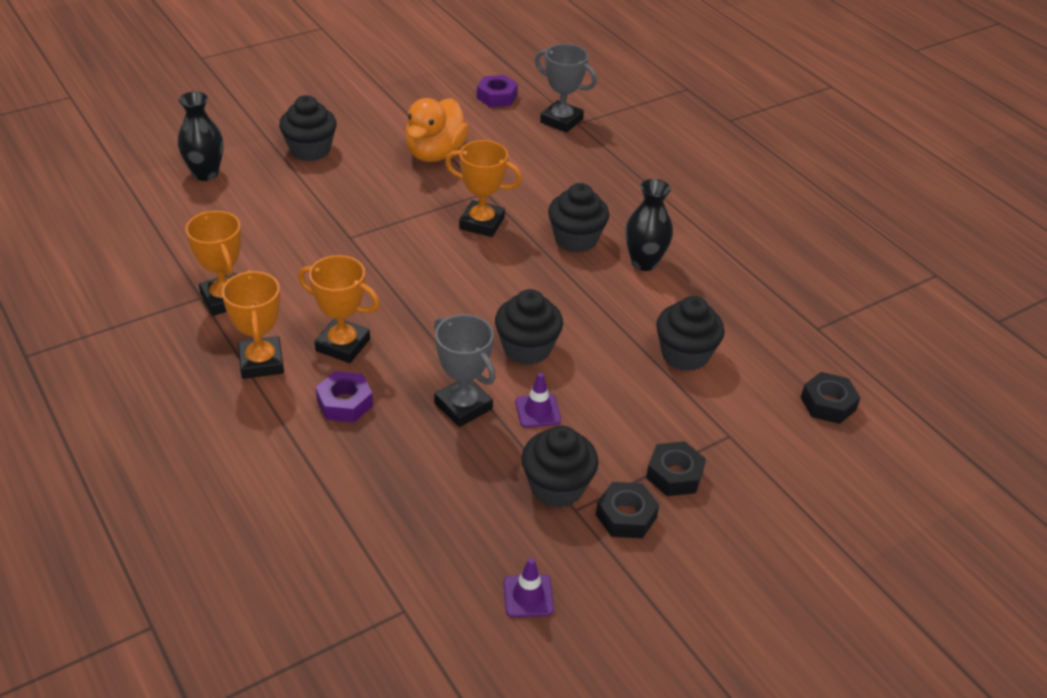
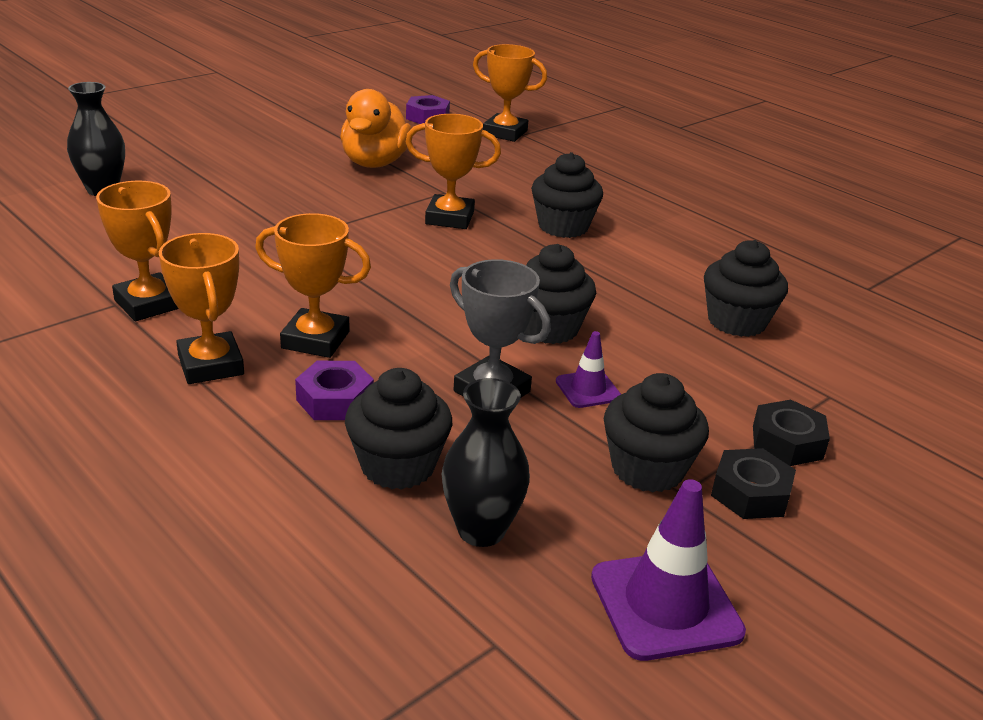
camera: 10 degrees left, 10 degrees down
black cupcake [279,95,337,161] -> black cupcake moved to [345,368,452,490]
purple traffic cone [504,558,554,617] -> purple traffic cone [591,479,746,661], size x1.80
grey trophy [535,44,597,133] -> orange trophy [473,44,547,142]
black vase [625,179,673,271] -> black vase moved to [442,378,530,547]
black nut [801,372,861,424] -> none

